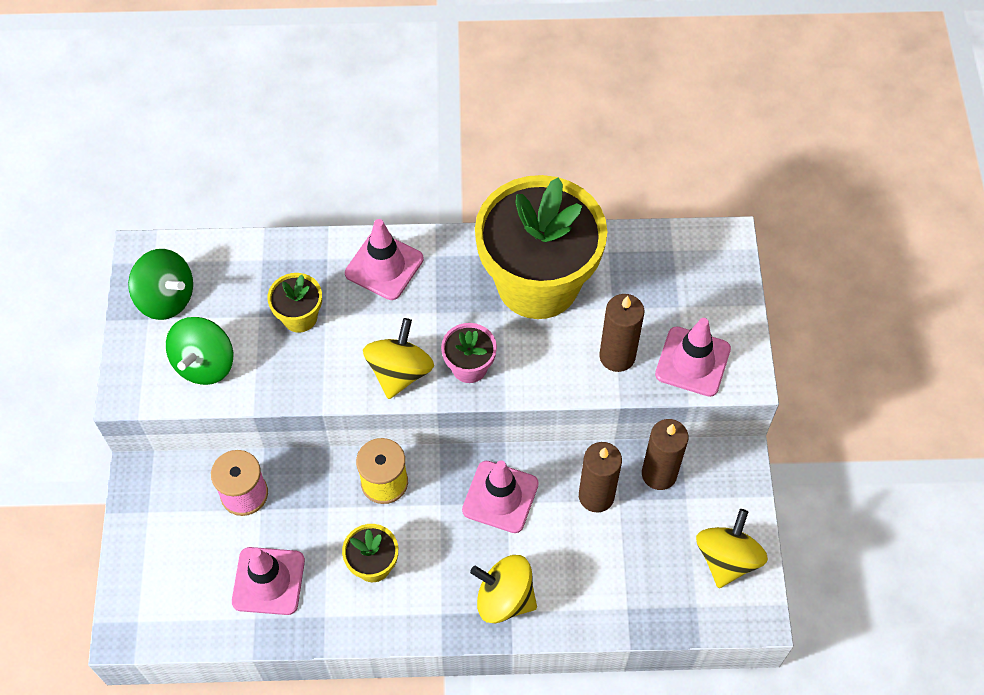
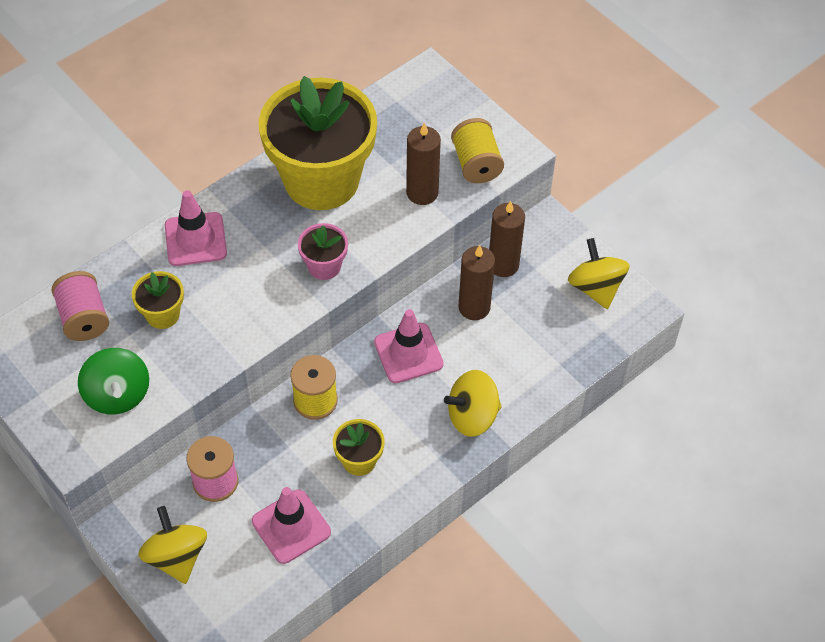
camera: 40 degrees left, 5 degrees down
green spinning top [128,249,193,320] -> none
yellow spinning top [363,318,434,399] -> yellow spinning top moved to [138,506,207,584]
pink traffic cone [655,318,731,397] -> yellow spool [451,118,504,183]
none -> pink spool [51,271,109,341]

